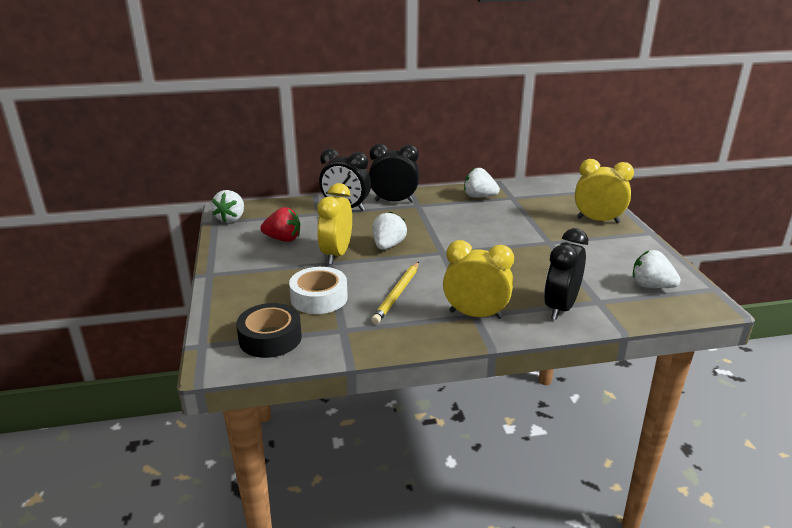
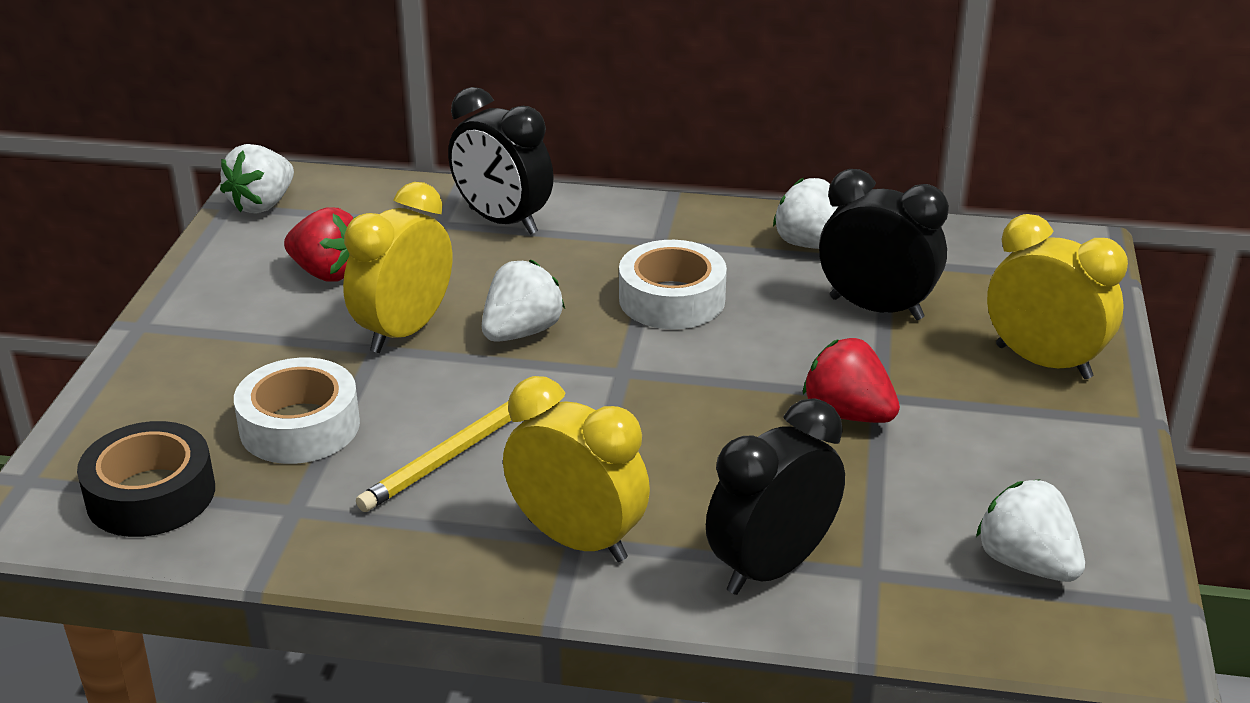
camera: 20 degrees right, 5 degrees up
black clock [369,144,420,203] -> black clock moved to [819,169,949,320]
none -> white tape [619,240,727,329]
none -> red strawberry [803,338,900,423]

